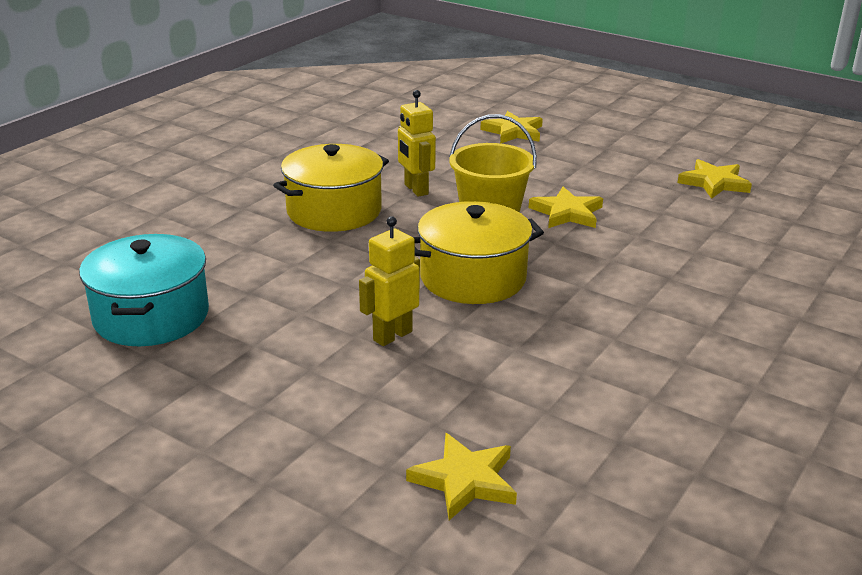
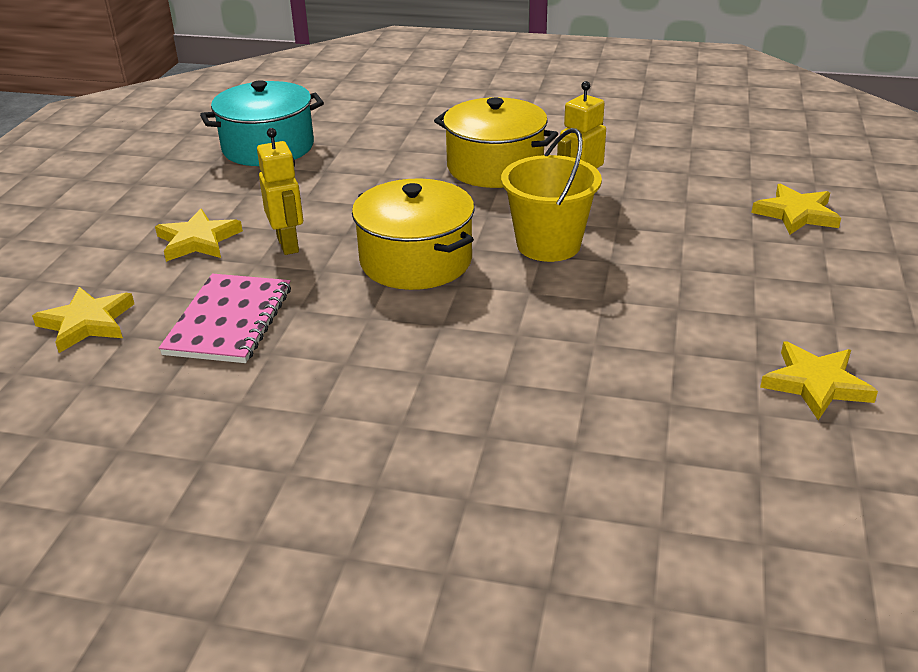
camera: 70 degrees right, 5 degrees up
yellow robot [359,216,420,346] -> yellow robot turned 45 degrees clockwise [257,128,303,255]
yellow star [529,187,603,228] -> yellow star moved to [155,209,243,262]
none -> pink notebook [159,274,291,363]

